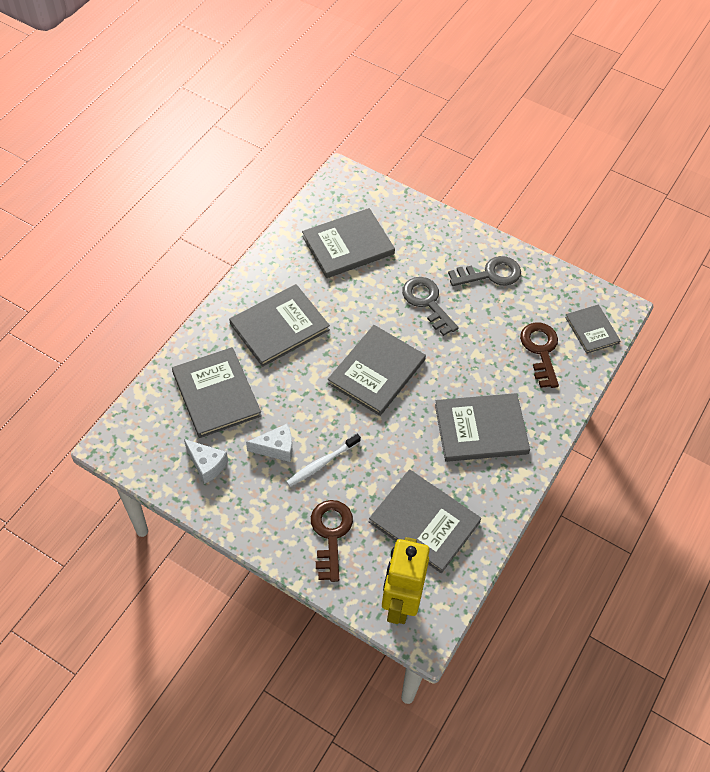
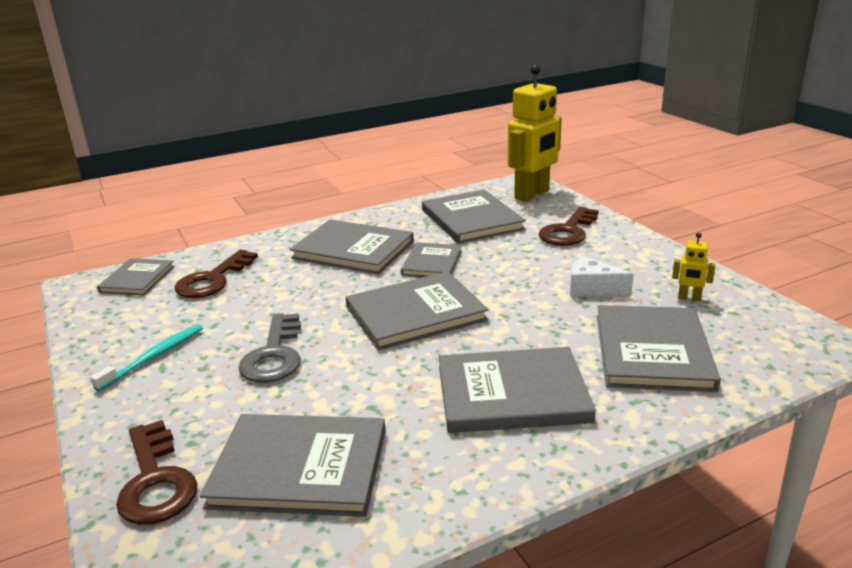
camera: 145 degrees left, 30 degrees down
white cheese [184,439,228,484] -> yellow robot [672,233,716,301]
white toothbrush [286,434,361,487] -> none
grey key [448,256,521,286] -> turquoise toothbrush [90,324,203,391]
none -> brown key [116,420,198,525]
none -> grey book [401,242,462,277]

